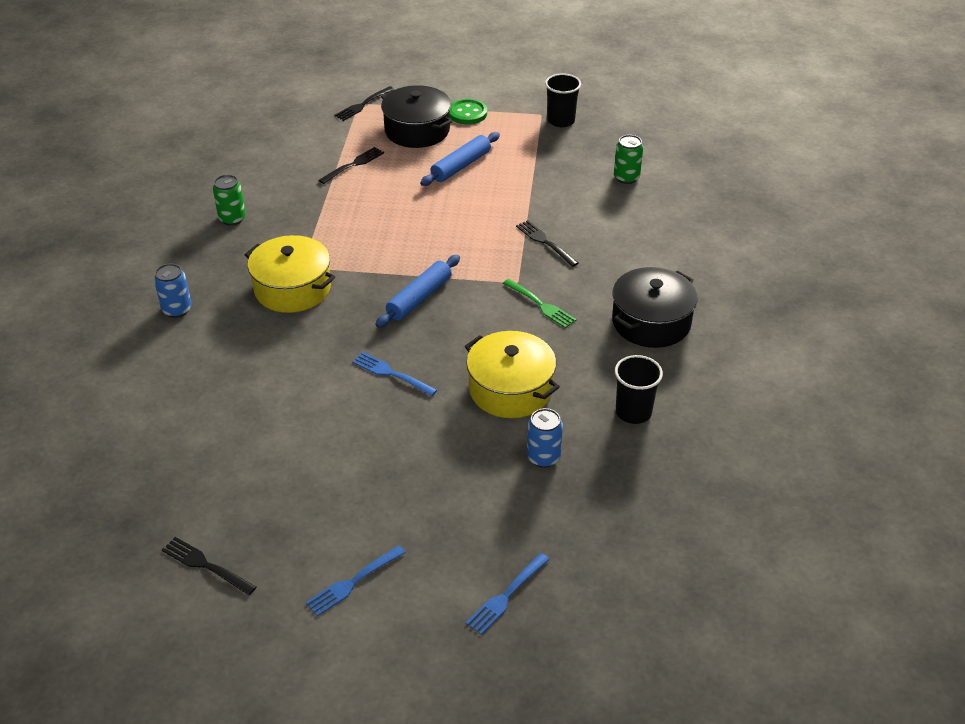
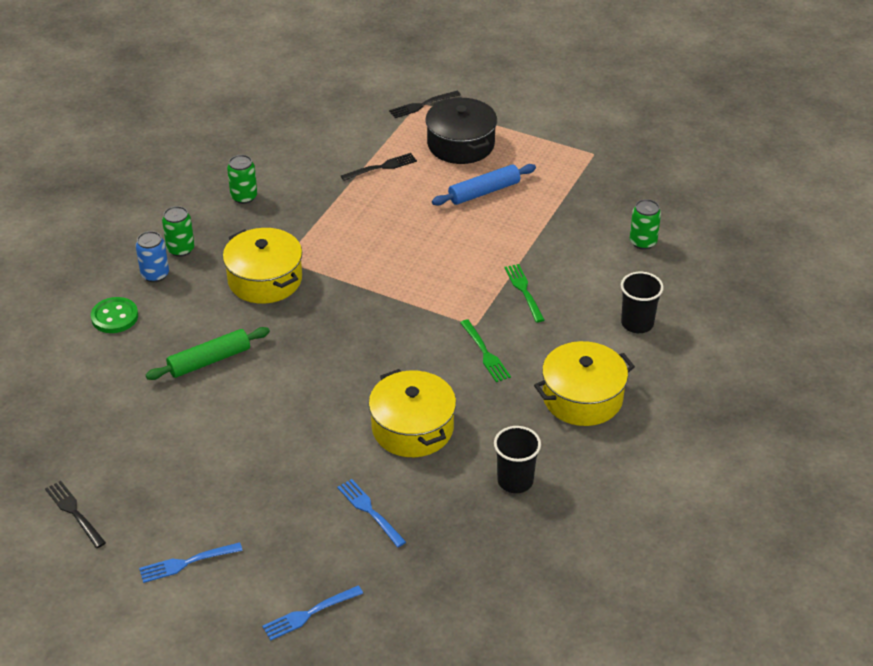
camera: 20 degrees right, 0 degrees up
blue fork [352,352,437,396] -> blue fork moved to [337,479,406,547]
blue rolling pin [375,255,460,328] -> none
green button [450,99,487,124] -> green button moved to [91,297,138,333]
black fork [516,220,579,267] -> green fork [504,264,544,323]
blue can [527,408,563,468] -> none
black cup [545,73,581,127] -> black cup moved to [621,272,664,333]
black pot [612,267,698,348] -> yellow pot [534,341,635,426]
none -> green rolling pin [146,327,270,380]
none -> green can [162,206,195,257]

